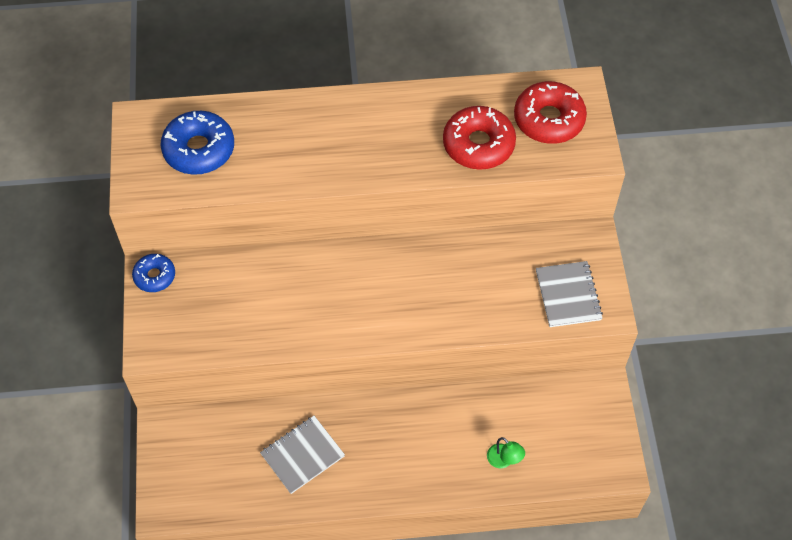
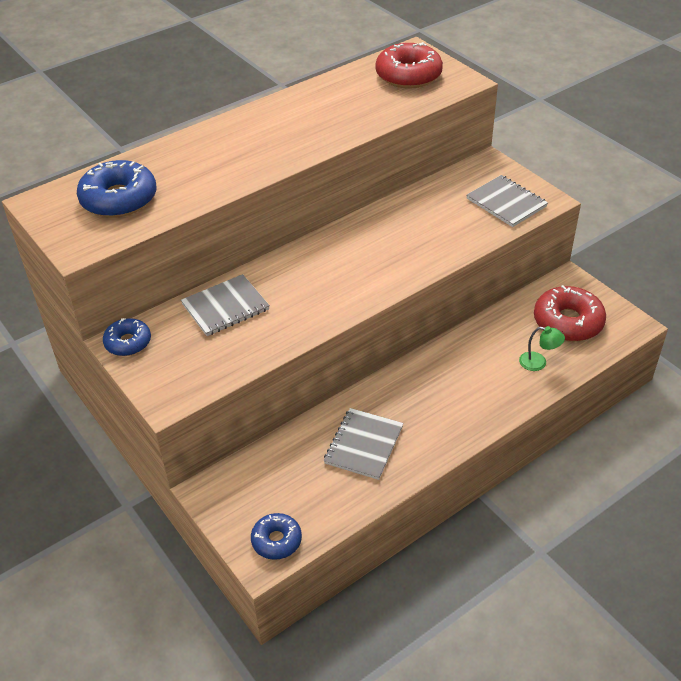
camera: 30 degrees left, 15 degrees down
red donut [443,106,516,170] -> red donut moved to [534,285,606,342]
none -> grey notebook [181,274,270,336]
none -> blue donut [251,513,302,560]

